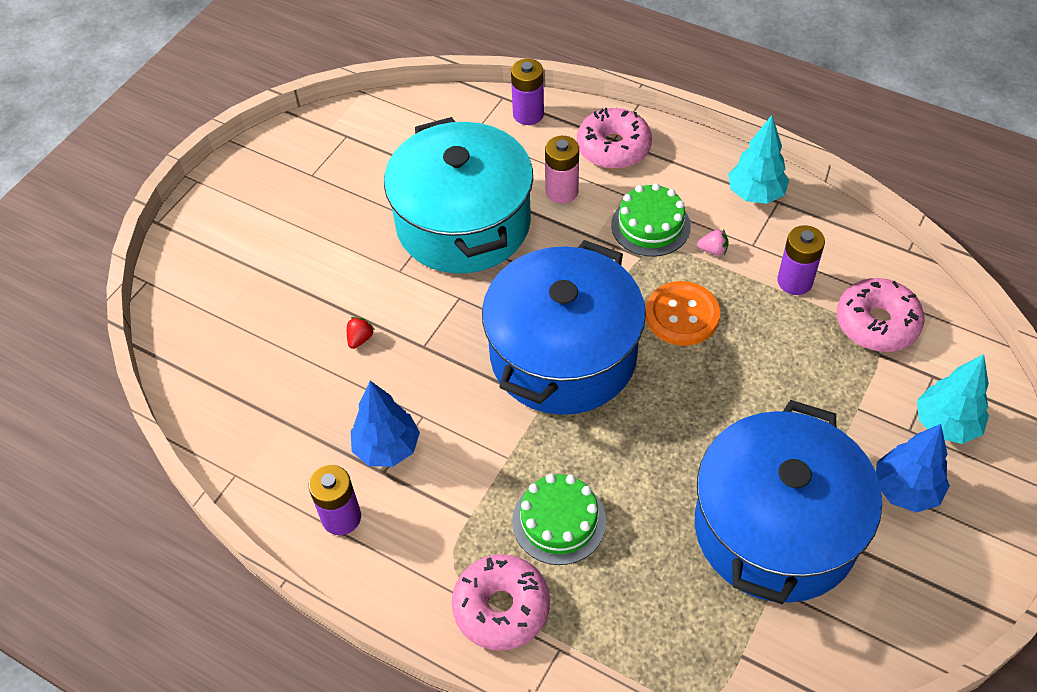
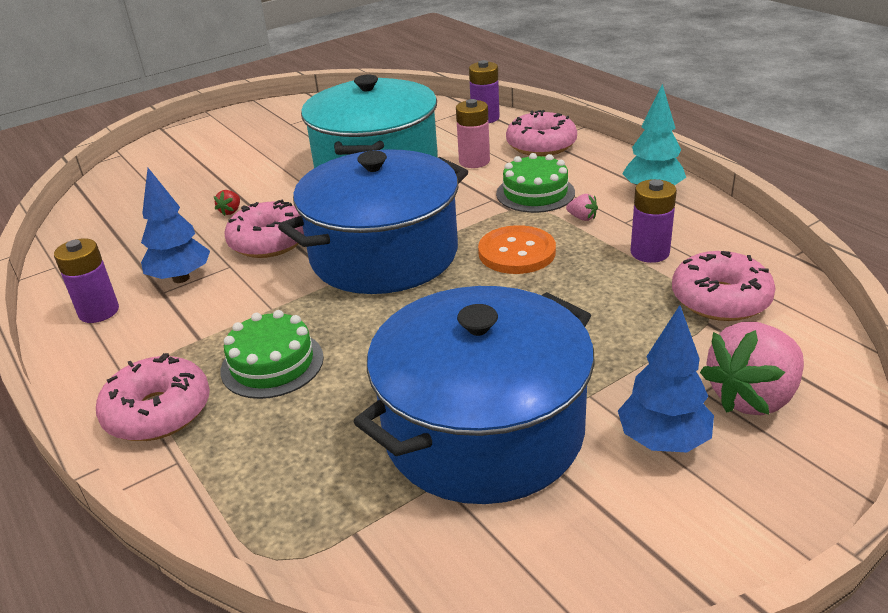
camera: 25 degrees right, 20 degrees down
red strawberry [347,317,375,349] -> red strawberry turned 150 degrees clockwise [214,190,240,216]
turquoise tree [917,354,989,444] -> pink strawberry [700,322,804,415]
none -> pink donut [225,200,304,258]

